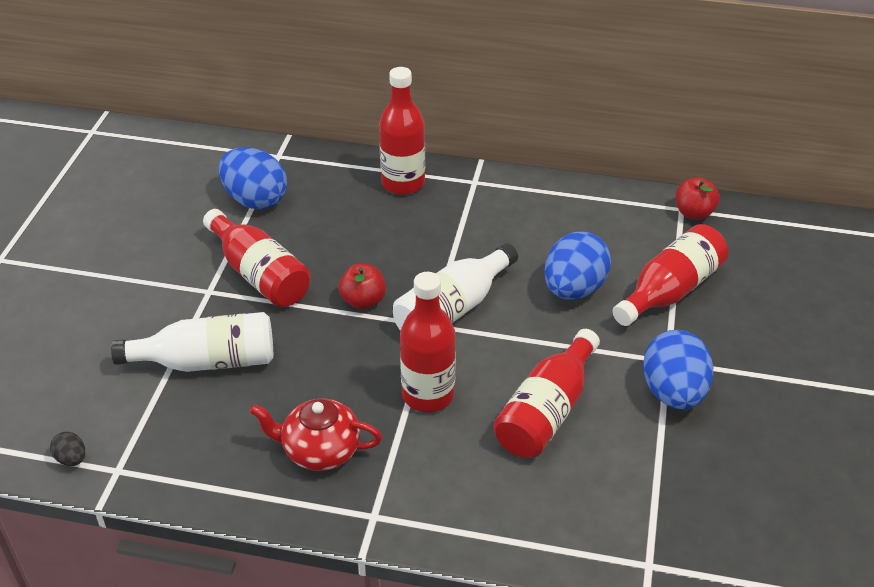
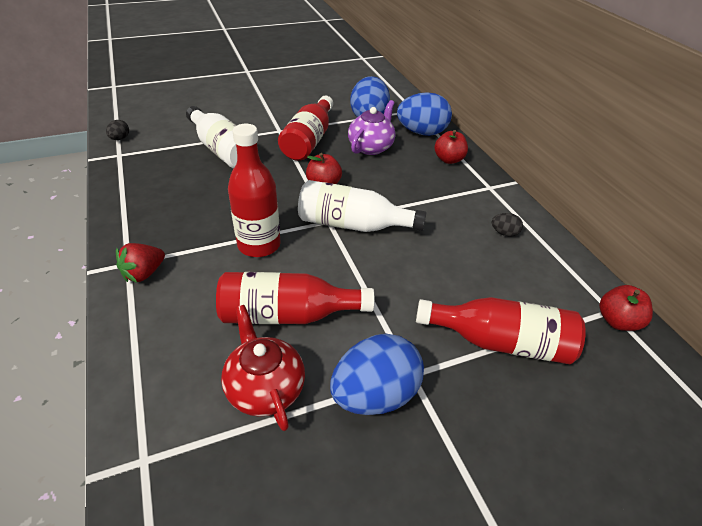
camera: 55 degrees right, 0 degrees up
red teapot [250,399,382,471] -> red teapot moved to [221,305,305,431]
red bottle [379,67,425,195] -> red apple [435,130,468,164]
blue egg [544,232,611,300] -> blue egg moved to [397,93,452,136]
none -> red strawberry [116,243,165,283]
none -> purple teapot [348,100,395,155]
none -> black egg [492,213,523,236]

